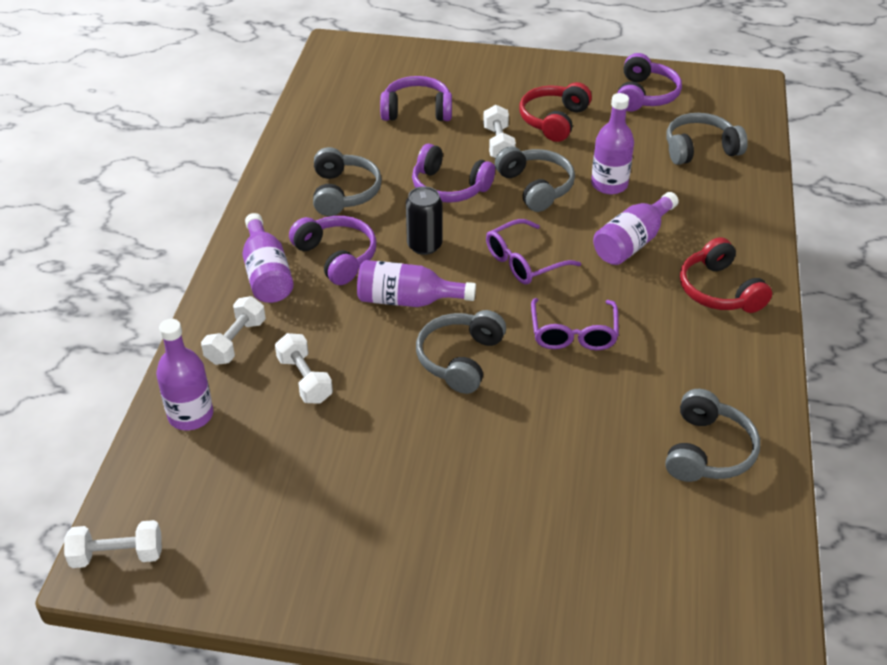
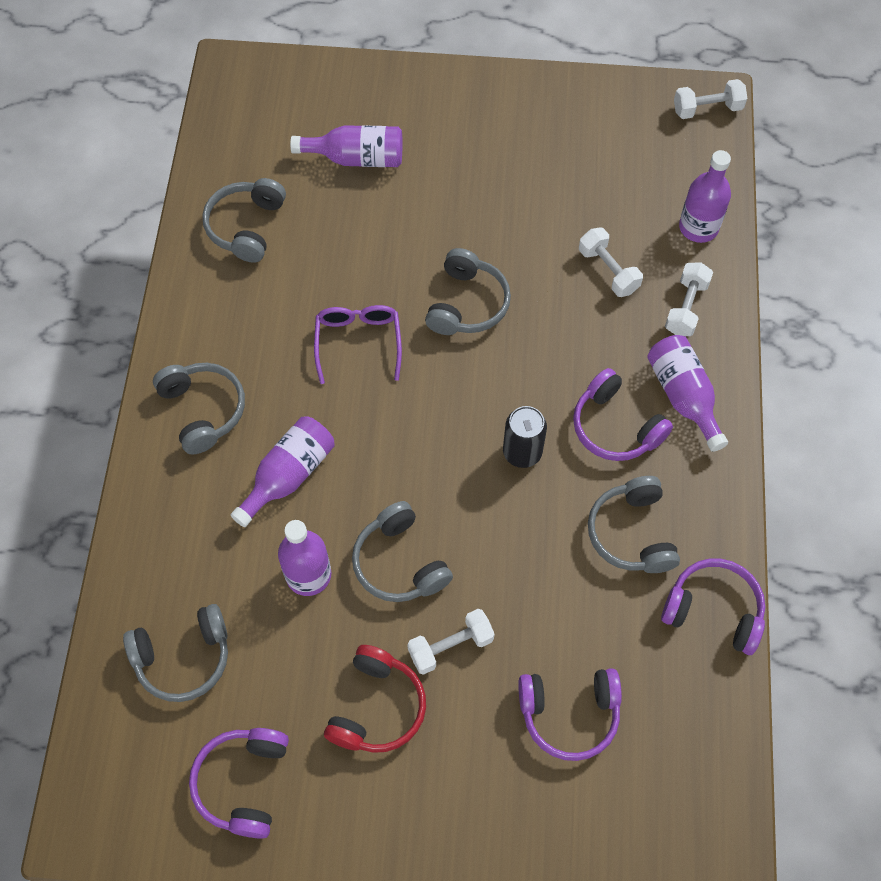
camera: 175 degrees right, 20 degrees up
purple bottle [357,260,476,307] -> purple bottle moved to [290,125,402,167]
purple headphones [412,144,495,203] -> purple headphones moved to [661,559,765,655]
white dumbbell [483,105,516,158] -> white dumbbell turned 75 degrees clockwise [407,609,495,675]
purple glasses [486,219,581,284] -> none
red headphones [680,237,772,313] -> grey headphones [153,363,245,455]

